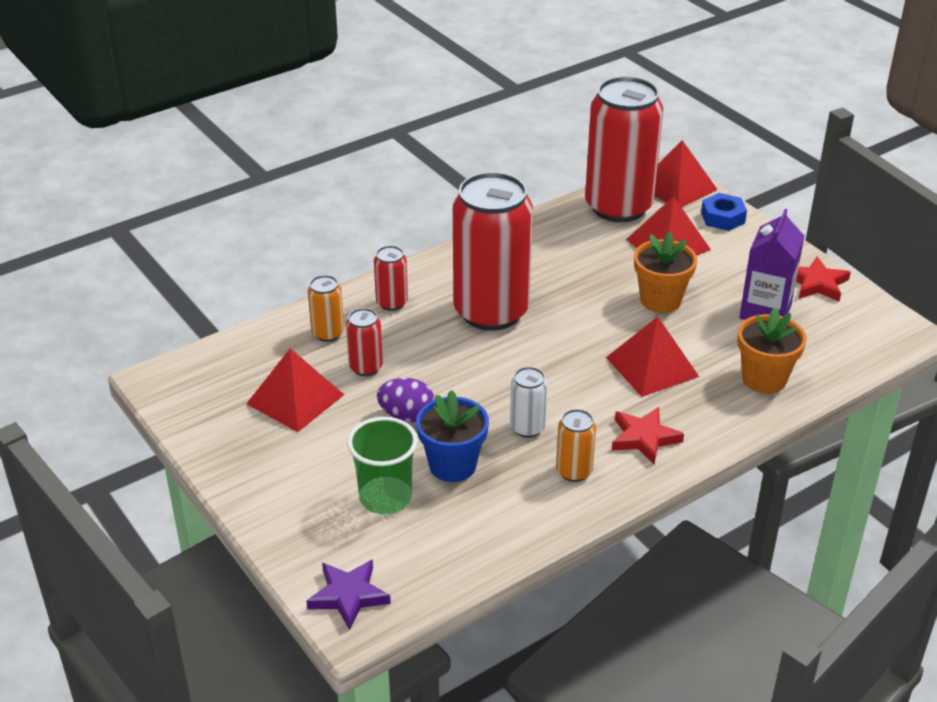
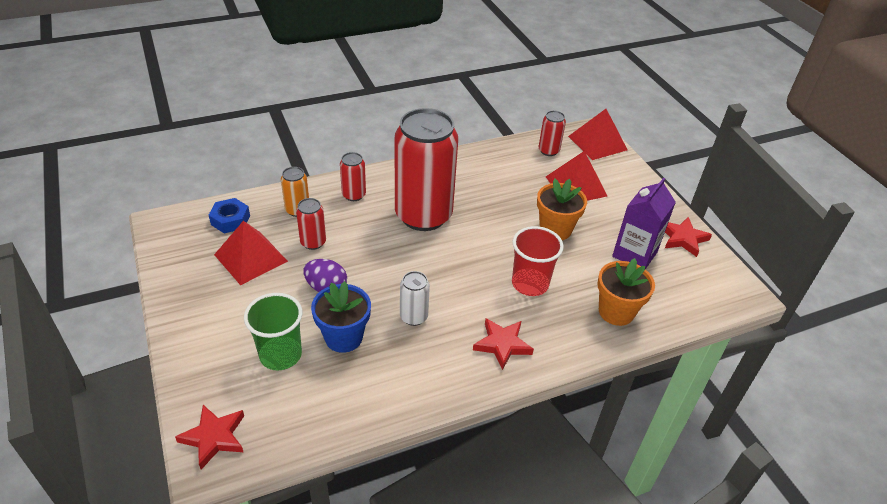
camera: 10 degrees right, 5 degrees up
purple star [306,559,391,630] -> red star [175,405,244,470]
orange can [556,409,596,482] -> none
red can [585,76,663,222] -> red can [539,110,566,156], size x0.43
red pyramid [606,317,699,397] -> red cup [512,226,564,296]
blue nut [701,193,747,231] -> blue nut moved to [209,198,250,233]

